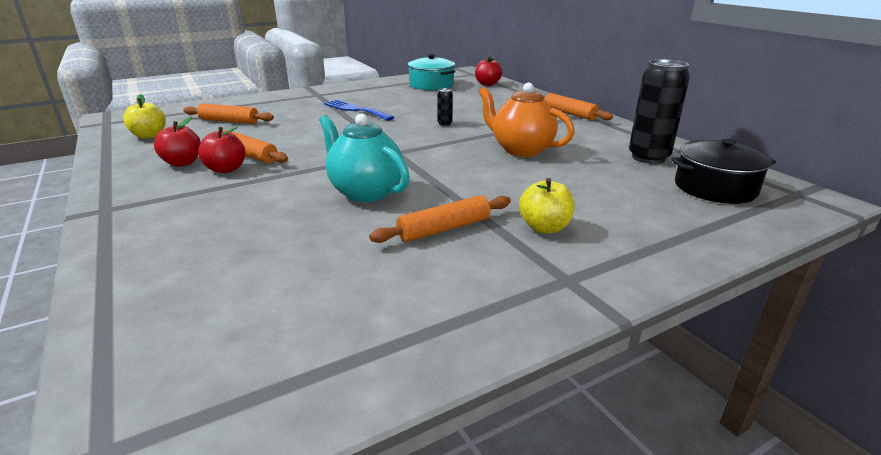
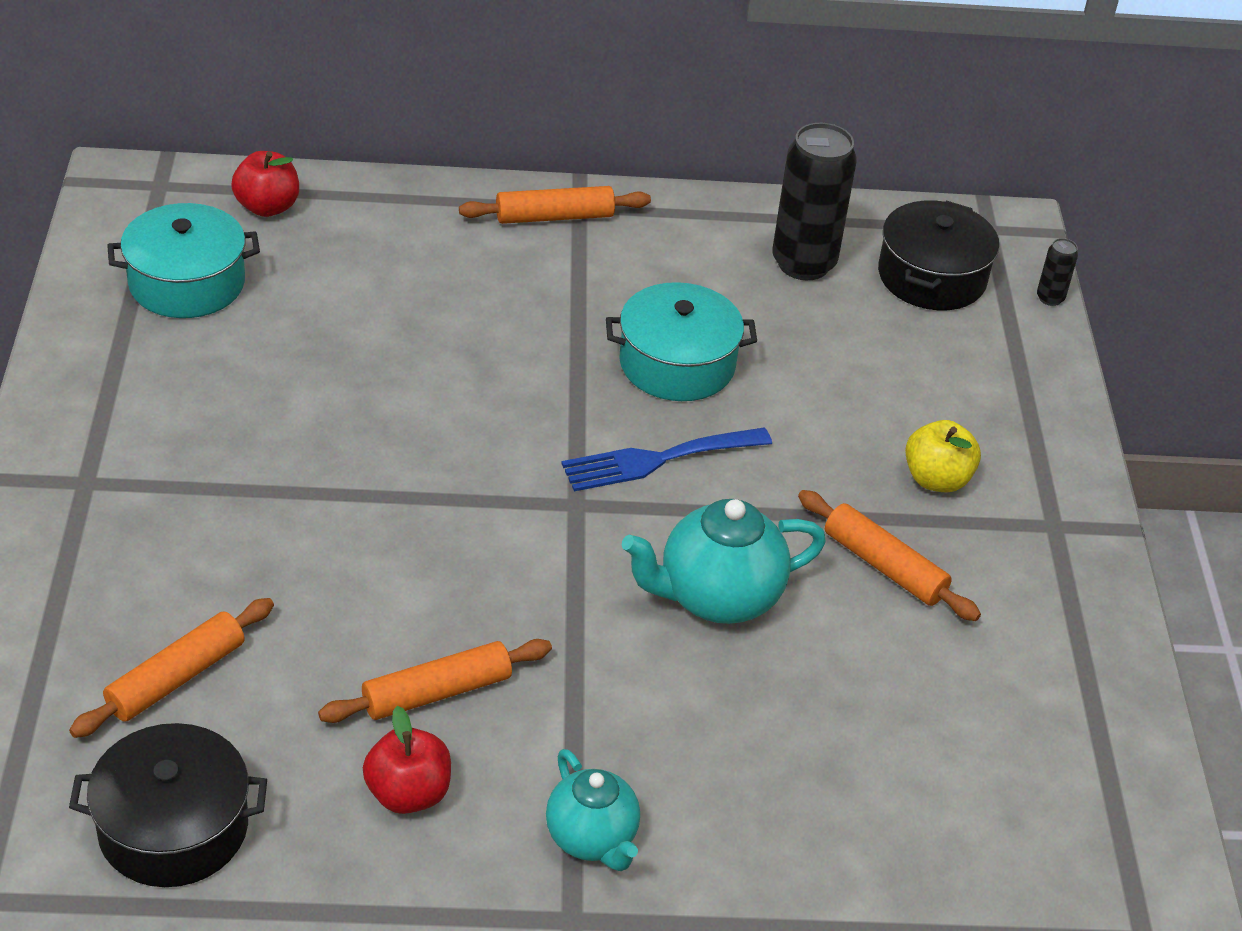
camera: 65 degrees left, 15 degrees up
yellow apple [123,94,166,139] -> black pot [69,723,267,887]
red apple [198,127,246,173] -> none
blue fork [324,100,395,121] -> blue fork moved to [561,427,772,491]
orange rolling pin [369,195,511,243] -> orange rolling pin turned 45 degrees counterclockwise [798,490,981,621]
black can [437,88,453,126] -> black can moved to [1037,238,1078,306]
orange teapot [478,82,575,157] -> turquoise pot [606,282,757,401]
none -> turquoise teapot [546,749,640,871]

